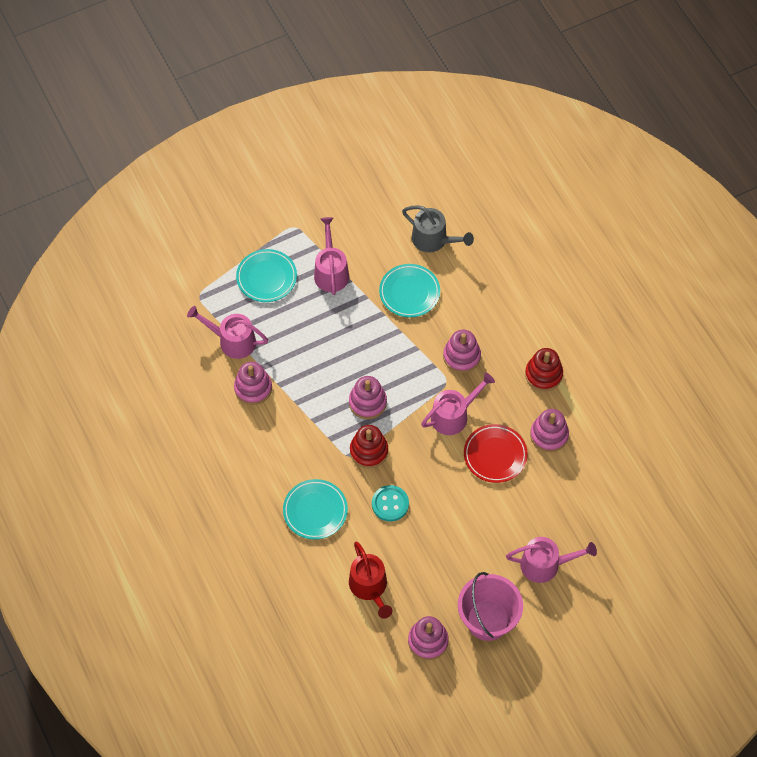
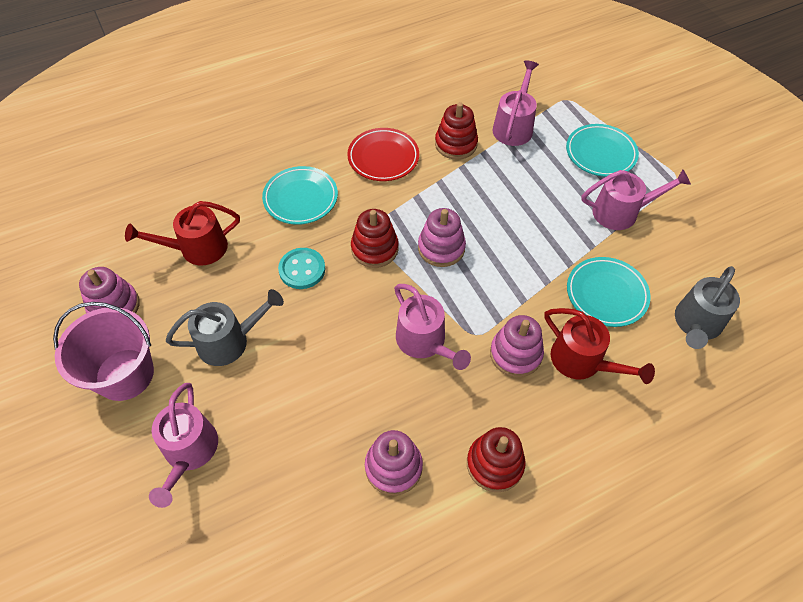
camera: 90 degrees right, 5 degrees down
pink stacking toy [234,362,272,405] -> red stacking toy [435,102,478,159]
red plate [464,424,528,483] -> red plate moved to [347,128,419,181]
none -> grey watering can [166,289,284,366]
none -> red watering can [544,308,655,384]

